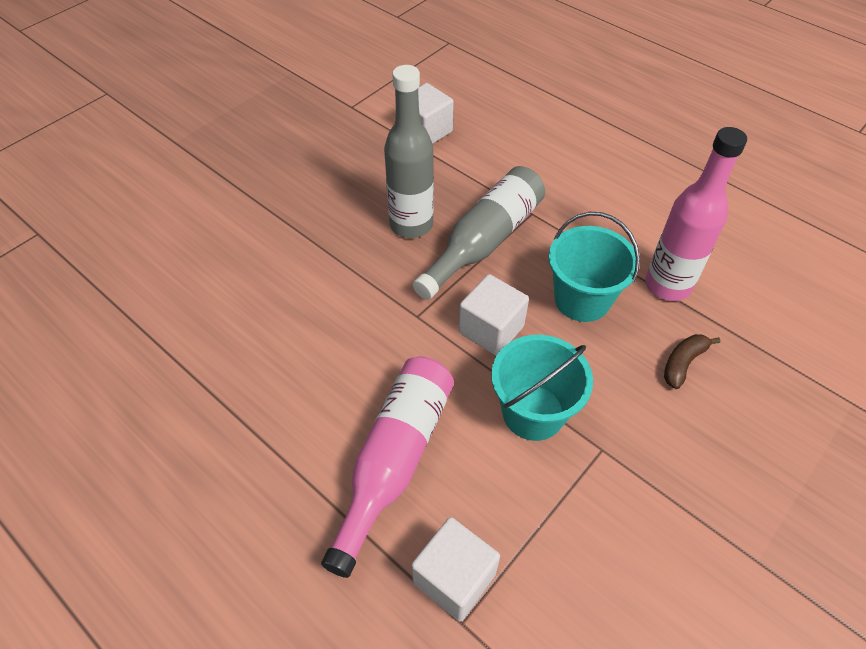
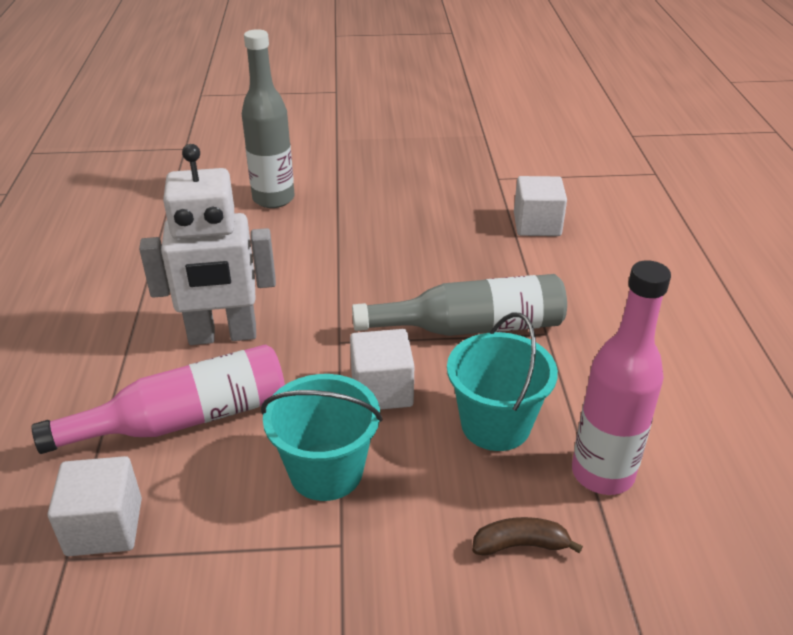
camera: 45 degrees right, 15 degrees down
grey bottle [384,65,434,238] -> grey bottle moved to [242,29,295,208]
none -> white robot [139,144,276,345]

